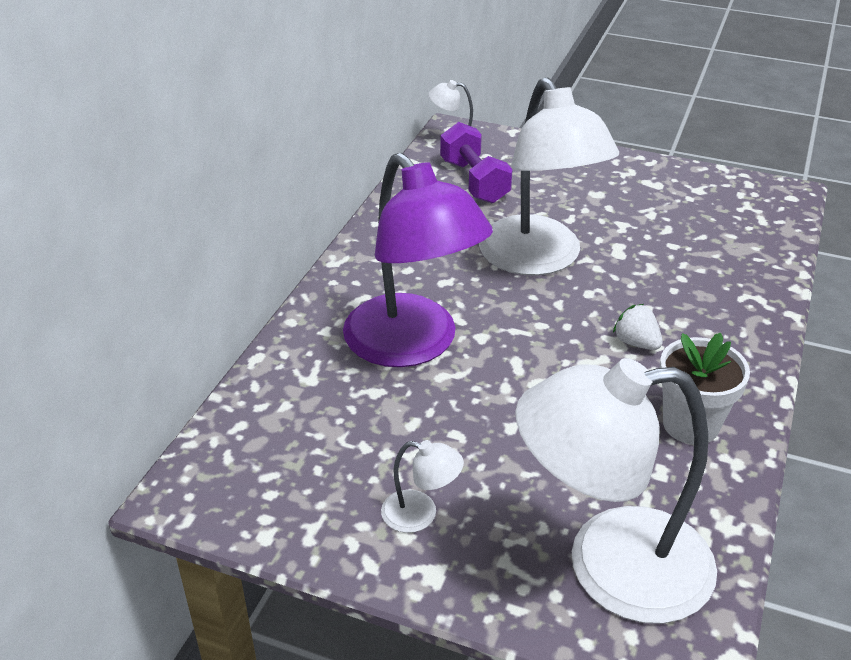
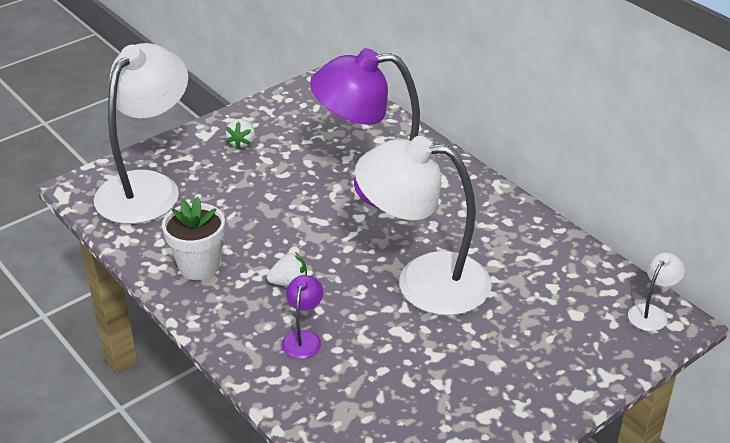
camera: 120 degrees right, 0 degrees up
white lamp [381,440,464,533] -> white strawberry [226,119,255,150]
purple dumbbell [440,122,512,203] -> none
none -> purple lamp [282,275,323,359]

